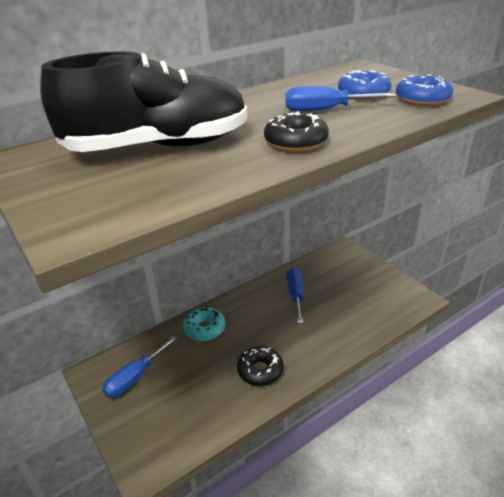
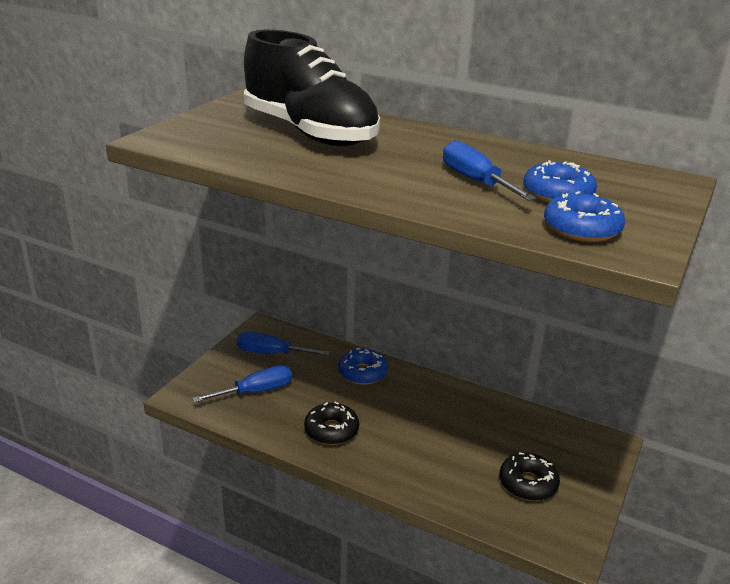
camera: 60 degrees right, 5 degrees down
turquoise donut [183,307,225,341] -> blue donut [338,348,388,385]
black donut [264,111,329,152] -> black donut moved to [499,452,560,501]
blue screwdriver [287,268,303,324] -> blue screwdriver moved to [192,365,292,403]

